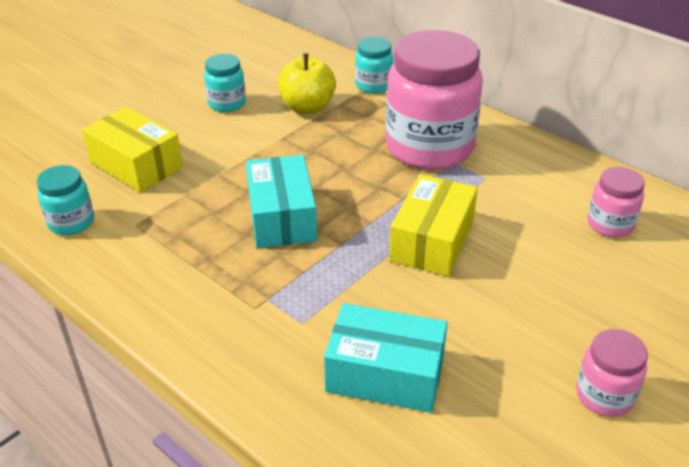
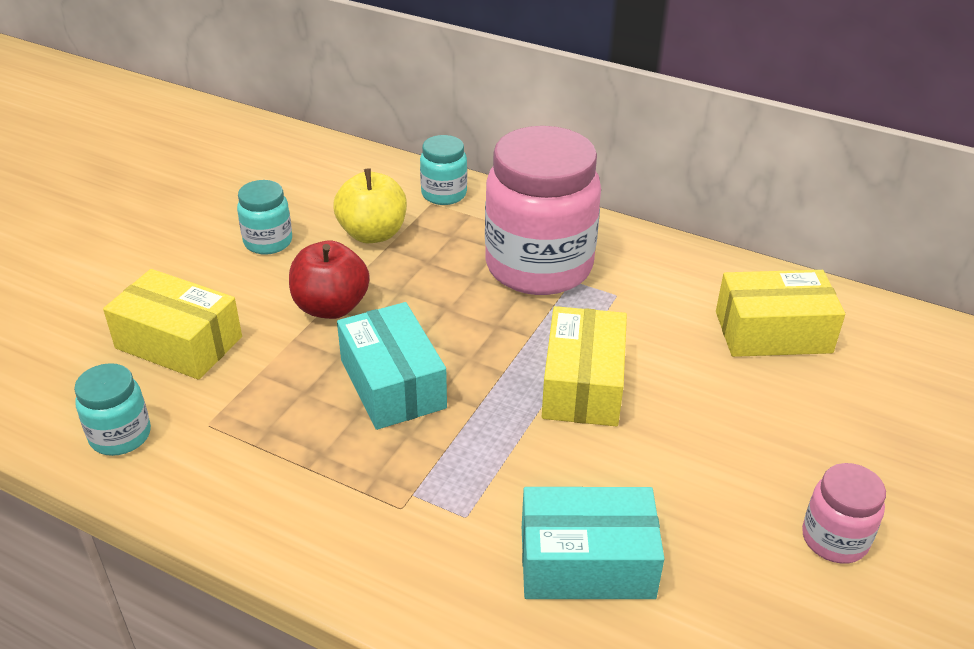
camera: 15 degrees left, 0 degrees up
pink jar [588,167,645,238] -> yellow box [716,270,845,357]
none -> red apple [289,241,370,319]

